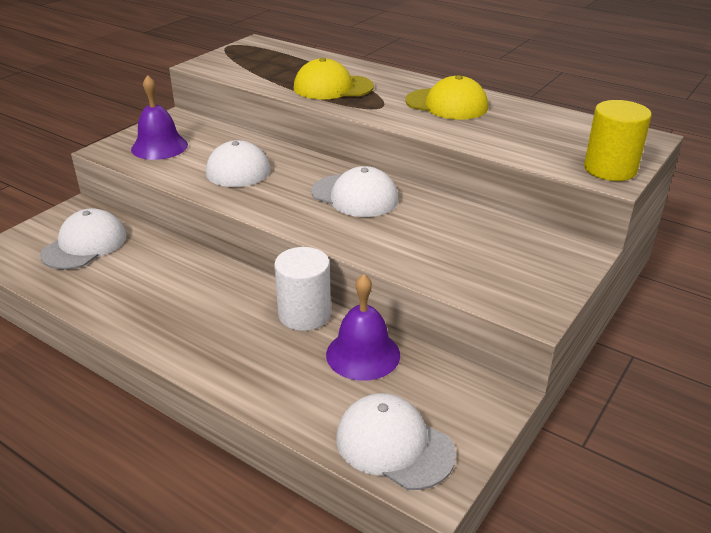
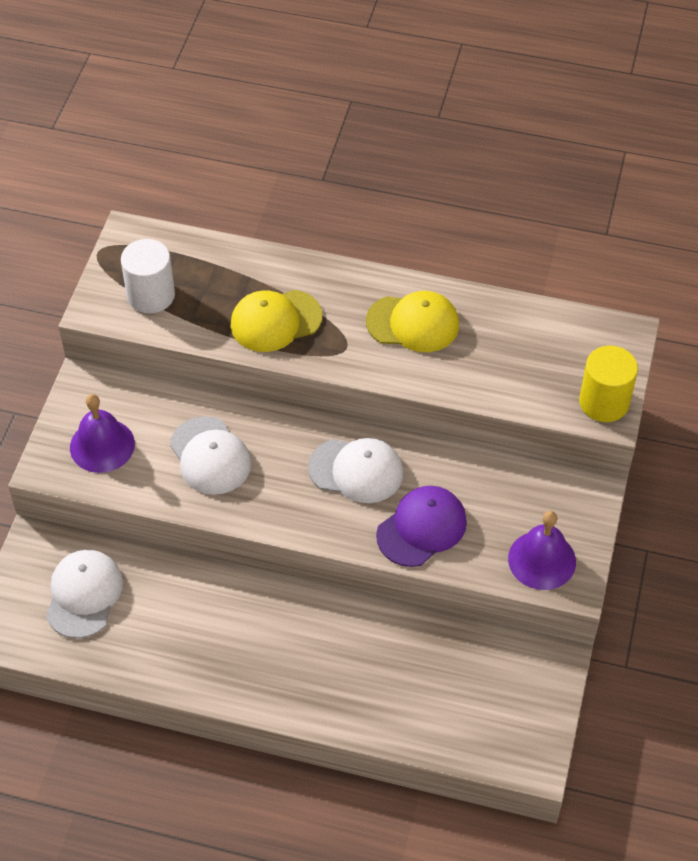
camera: 20 degrees left, 20 degrees up
white cylinder [274,247,331,331] -> white cylinder moved to [121,239,175,314]
purple bell [326,274,400,381] -> purple bell moved to [508,511,576,590]
white cap [336,393,456,490] -> none
none -> purple cap [376,486,467,567]

